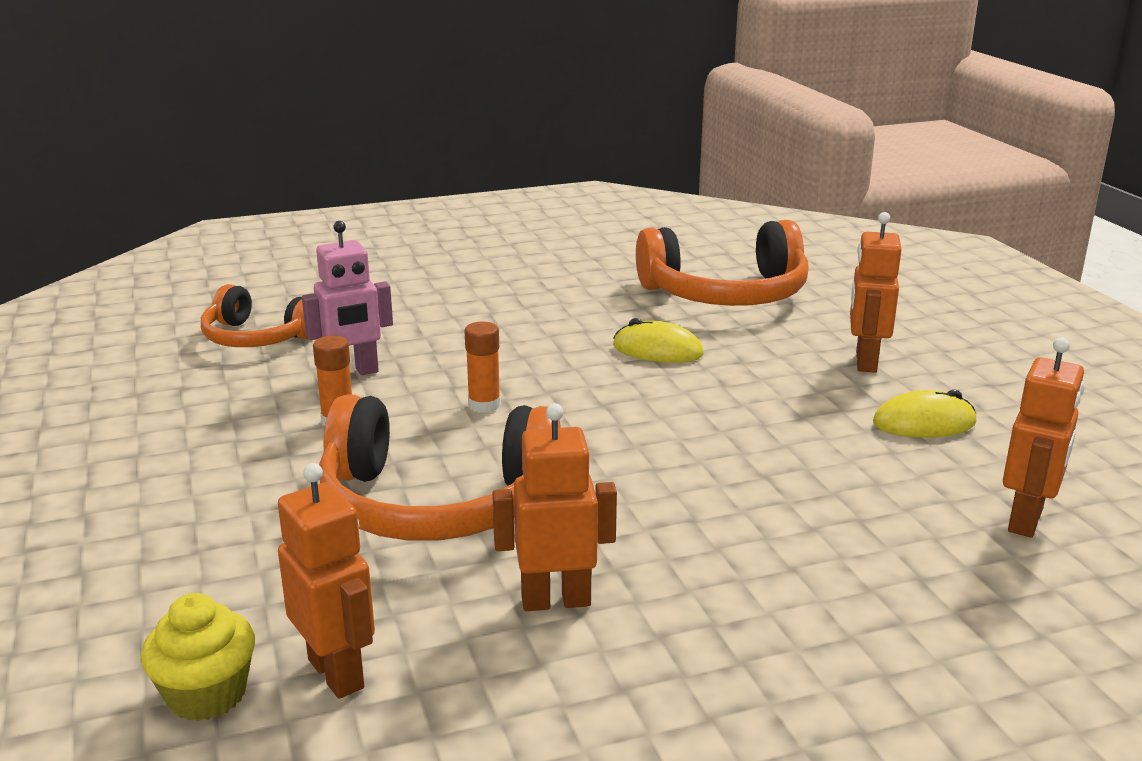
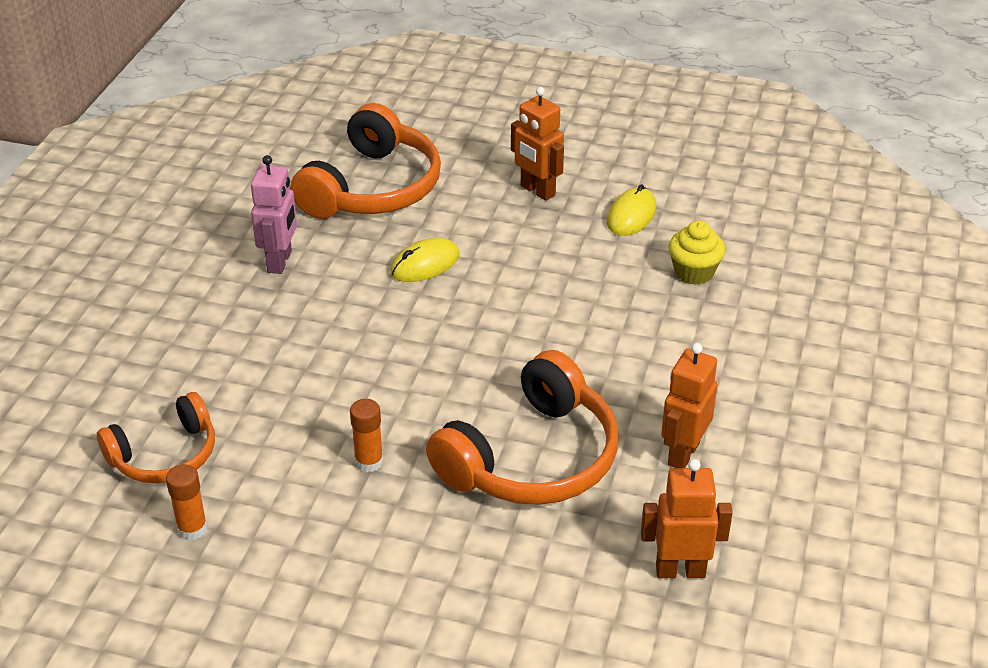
camera: 55 degrees left, 15 degrees up
yellow cupcake [141,593,255,721] -> yellow cupcake moved to [669,221,725,285]
pink robot [302,221,393,375] -> pink robot moved to [251,155,297,274]
orange glue stick [465,322,501,413] -> orange glue stick moved to [166,464,207,540]
orange robot [1003,337,1084,538] -> none

